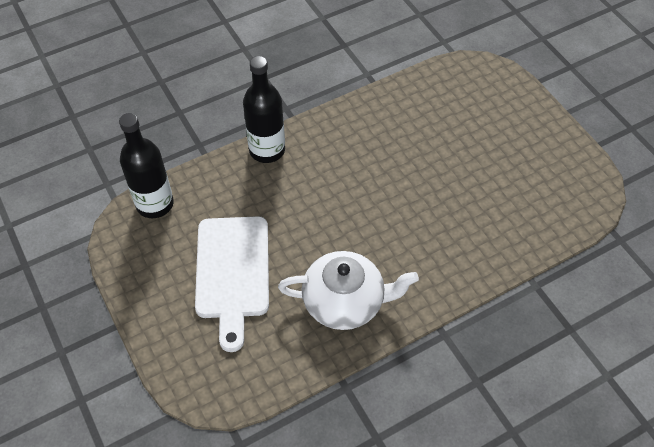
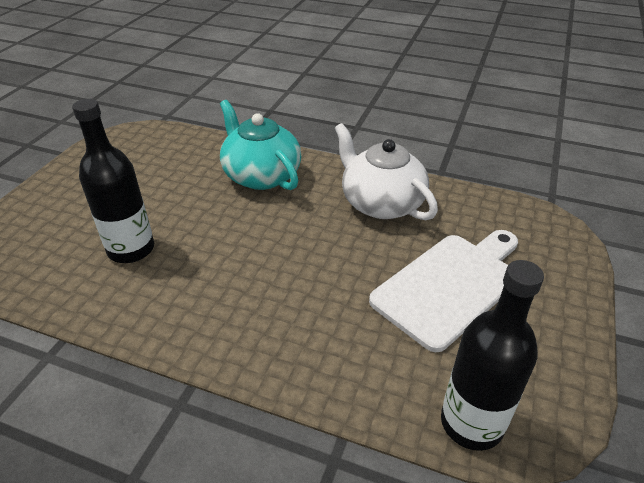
camera: 130 degrees left, 15 degrees down
black bottle [243,56,285,163] -> black bottle moved to [72,99,154,263]
none -> turquoise teapot [220,100,301,190]

